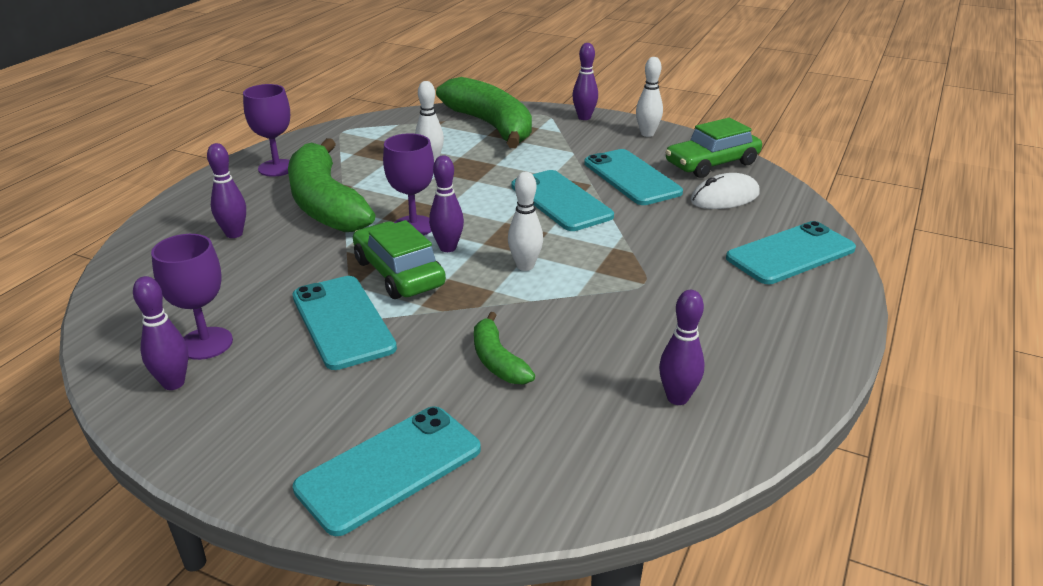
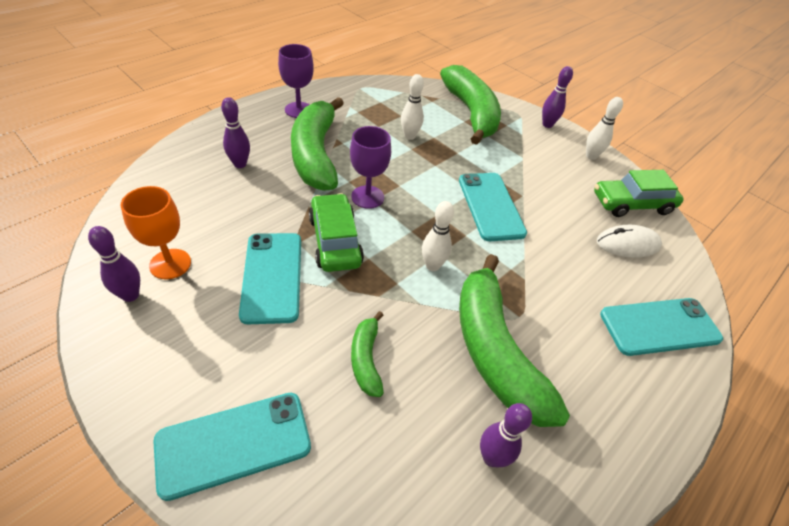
camera: 15 degrees right, 15 degrees up
purple goblet [151,234,233,360] -> orange goblet [120,186,191,279]
purple bowling pin [429,155,464,252] -> none
turquoise phone [584,149,683,205] -> none
none -> green banana [459,254,570,427]

